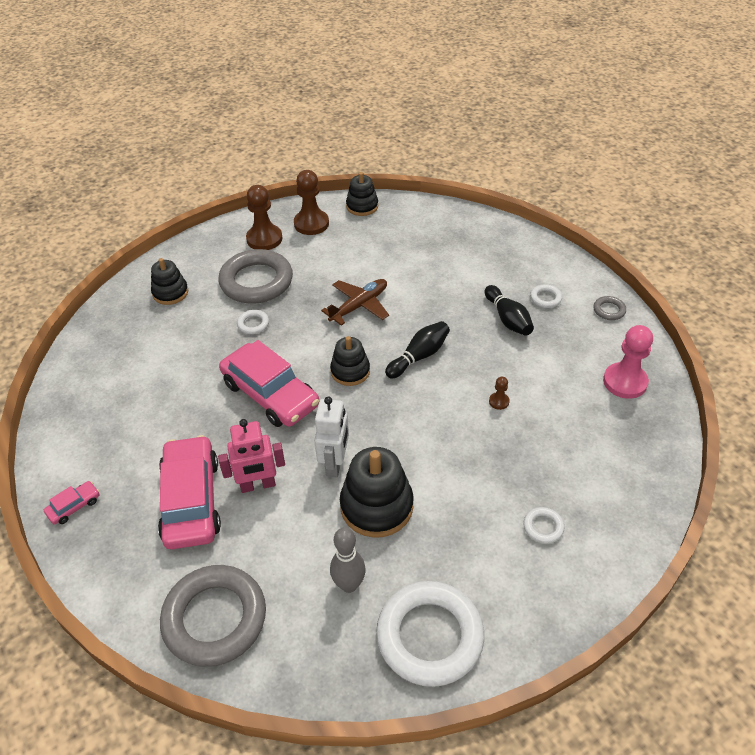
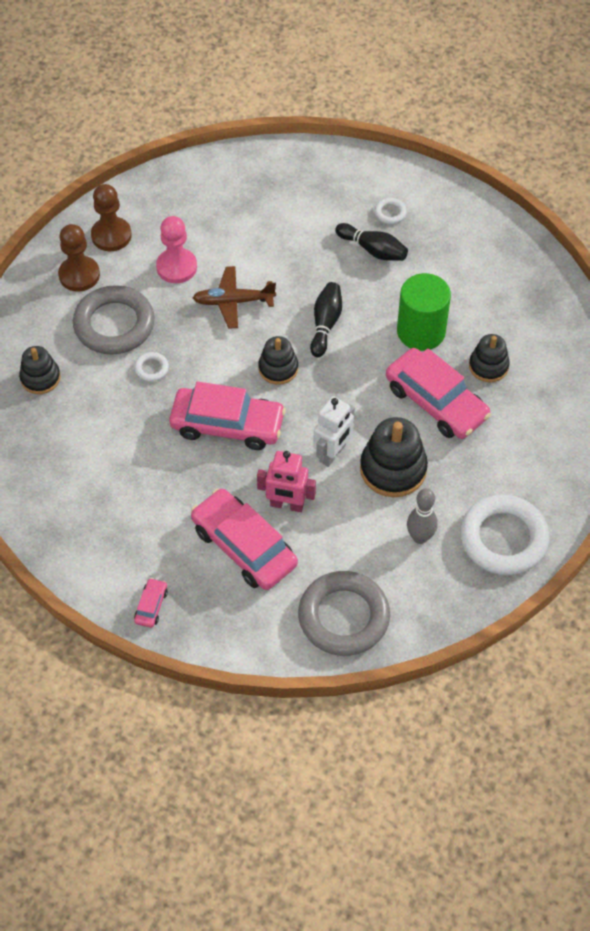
camera: 35 degrees left, 10 degrees up
pink robot [218,419,285,493] -> pink robot turned 60 degrees clockwise [257,451,316,512]
white robot [314,397,349,477] -> white robot turned 60 degrees clockwise [313,396,355,467]
brown plane [321,279,389,326] -> brown plane turned 105 degrees counterclockwise [193,266,276,329]
black stacking toy [346,172,378,216] -> black stacking toy moved to [469,334,510,382]
brown pawn [489,377,510,410] -> green cylinder [397,273,451,351]
white ring [524,507,564,544] -> none
grey ring [593,296,626,320] -> none
pink pawn [603,325,653,399] -> pink pawn moved to [156,216,197,283]
none -> pink car [386,348,491,439]

